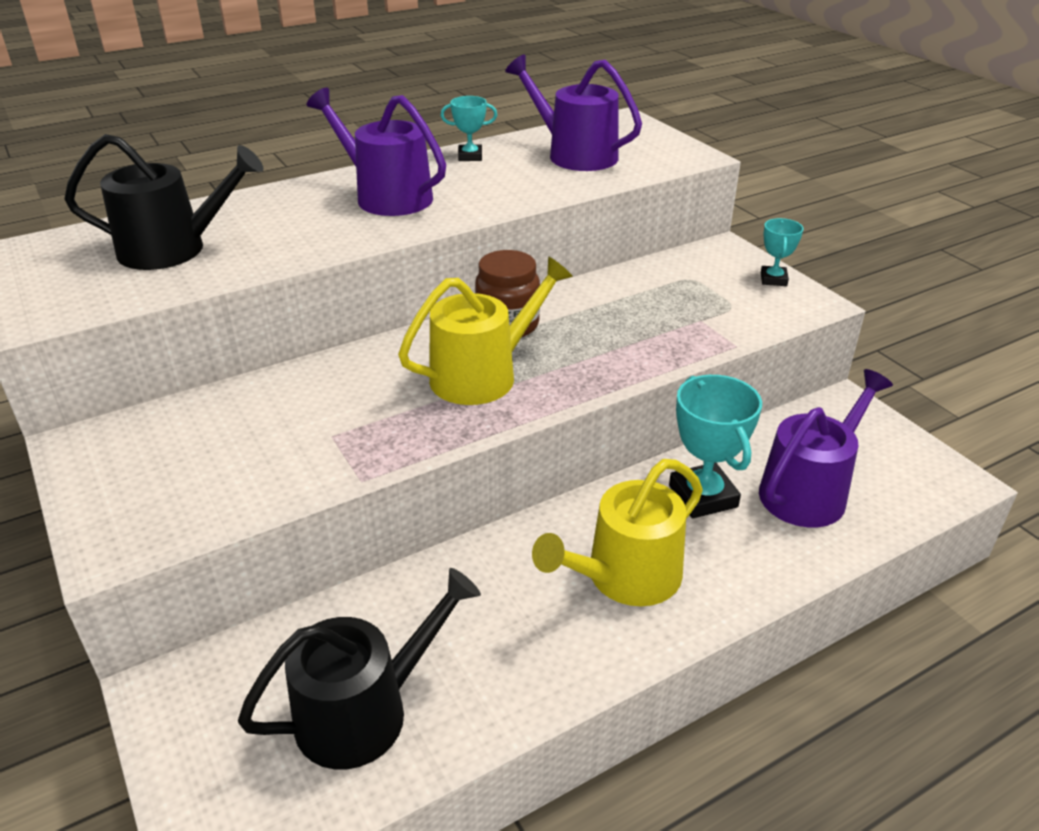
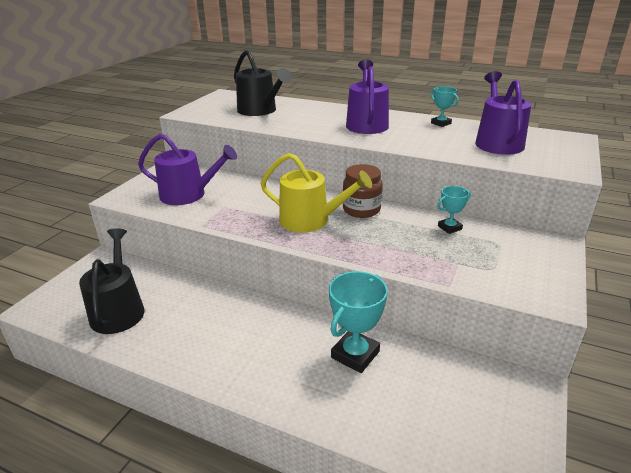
camera: 55 degrees right, 5 degrees down
black watering can [238,568,481,769] -> black watering can turned 120 degrees counterclockwise [79,228,145,334]
yellow watering can [532,459,703,606] -> none
purple watering can [759,369,893,527] -> purple watering can moved to [138,134,237,205]
turquoise trophy [761,218,803,286] -> turquoise trophy moved to [437,186,471,234]

